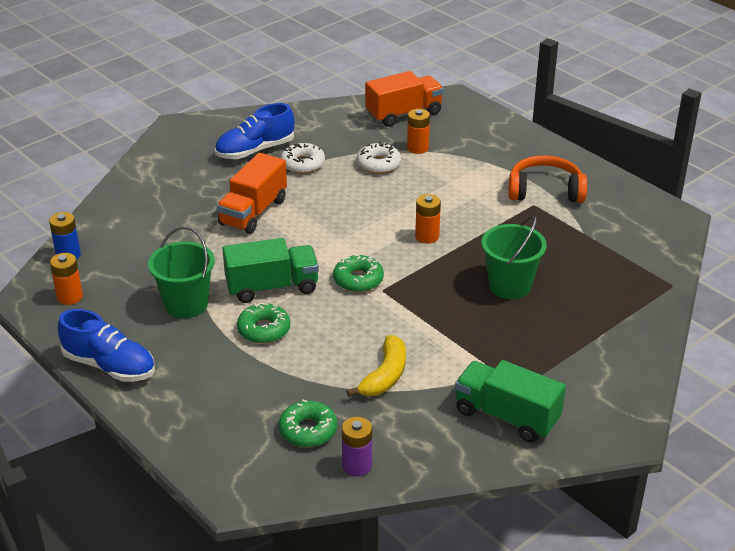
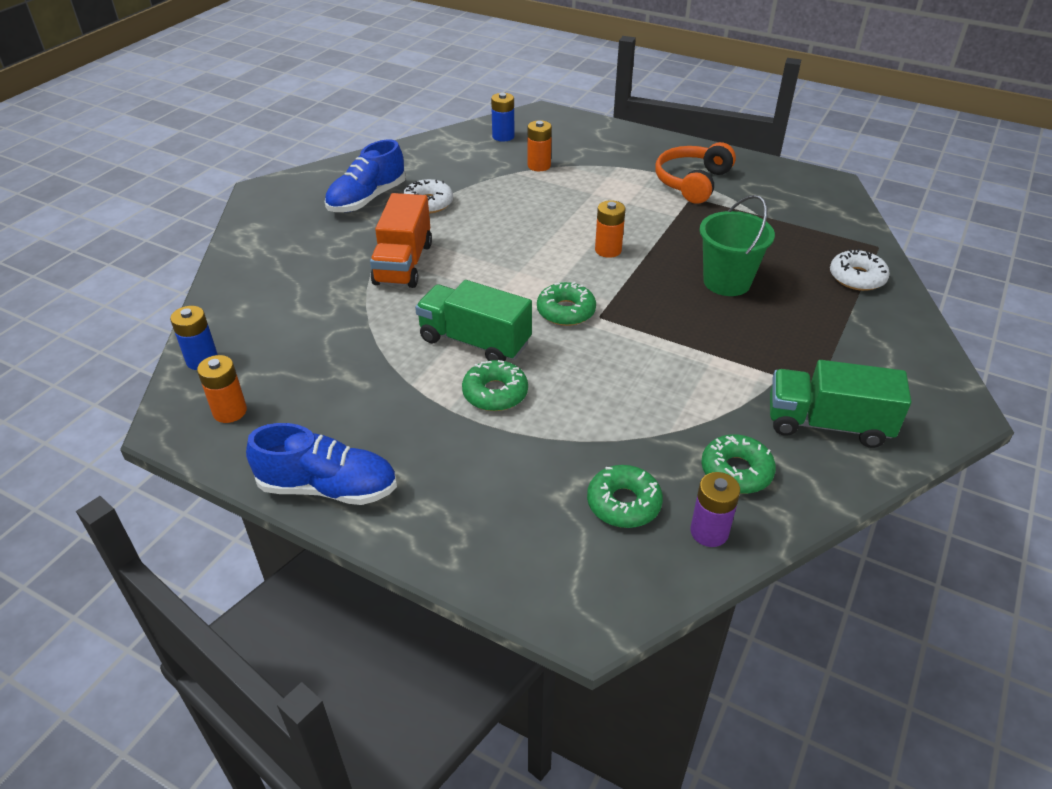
camera: 20 degrees left, 5 degrees up
green bucket [148,227,215,318] -> none
green truck [222,238,319,303] -> green truck turned 120 degrees counterclockwise [415,280,532,361]
yellow banana [347,335,406,397] -> none
white donut [357,142,401,174] -> white donut moved to [830,249,890,291]
orange truck [365,71,444,127] -> blue battery [491,93,515,142]
orange headphones [508,155,587,203] -> orange headphones turned 45 degrees counterclockwise [655,142,736,204]
none -> green donut [701,435,776,494]

